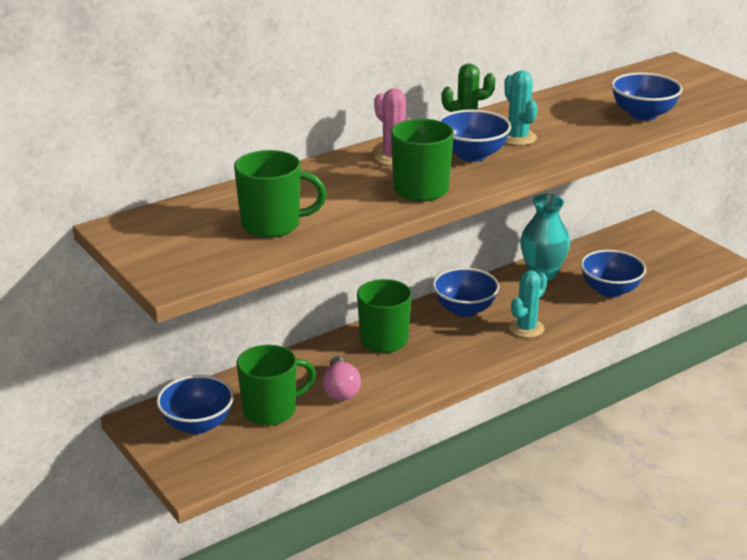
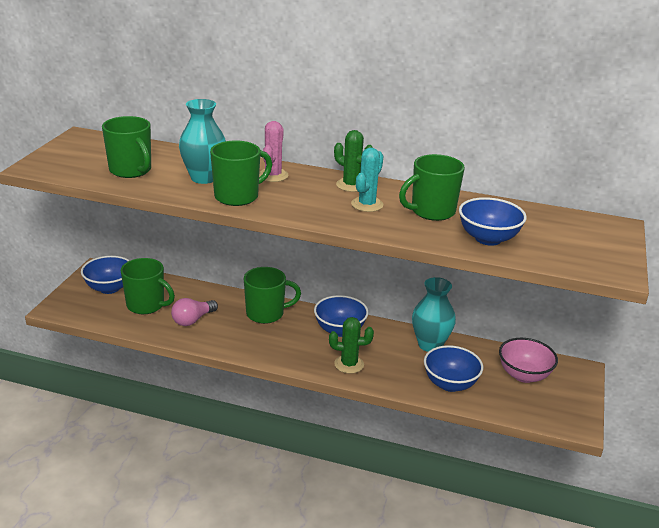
camera: 50 degrees right, 0 degrees up
blue bowl [438,110,511,162] -> none
turquoise cactus [509,270,547,338] -> green cactus [329,317,374,374]
none -> turquoise vase [179,99,226,184]
none -> green mug [399,154,465,221]
none -> pink bowl [499,338,558,383]

